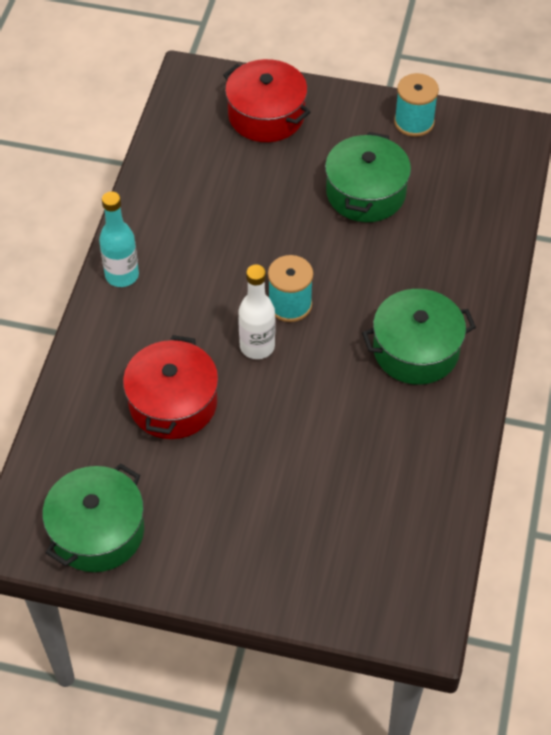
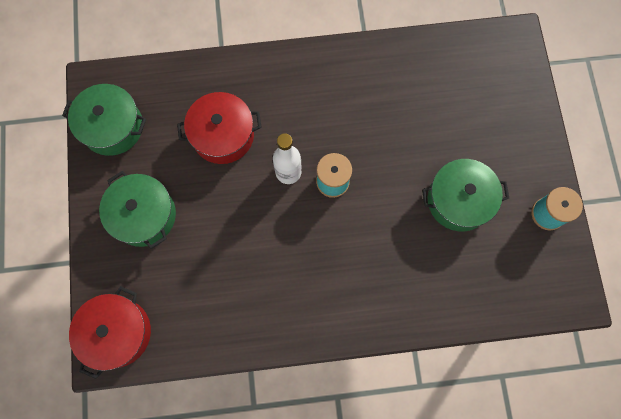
camera: 70 degrees right, 20 degrees up
turquoise bottle [99,191,139,287] -> none
red pot [223,59,310,142] -> red pot moved to [69,286,151,379]
green pot [362,289,476,385] -> green pot moved to [99,171,176,249]

